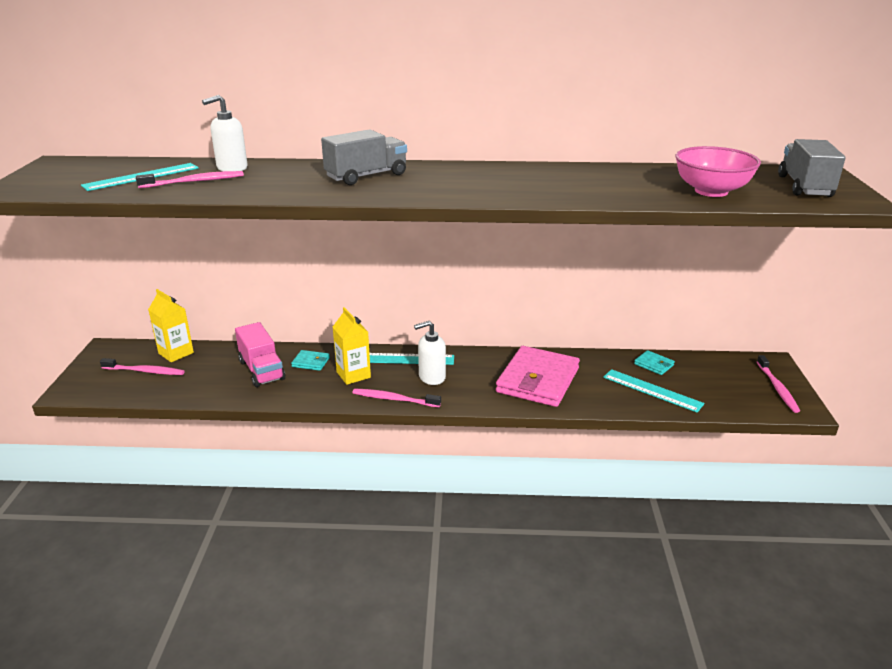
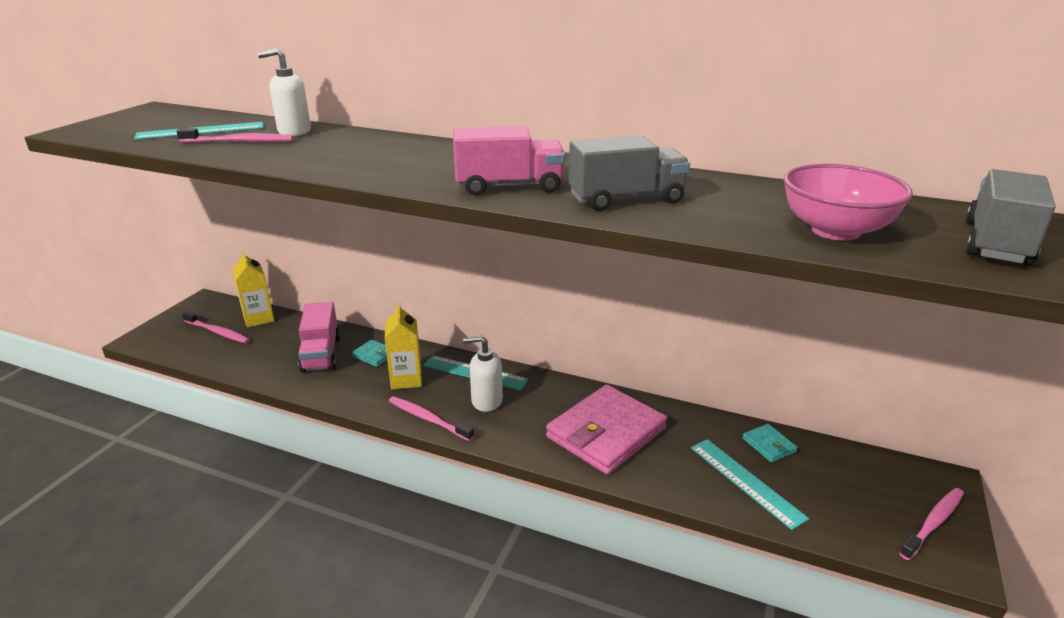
camera: 20 degrees right, 0 degrees up
grey truck [321,129,407,185] -> grey truck moved to [569,135,690,211]
pink toothbrush [757,355,800,413] -> pink toothbrush turned 150 degrees counterclockwise [899,488,964,560]
none -> pink truck [453,126,565,196]

